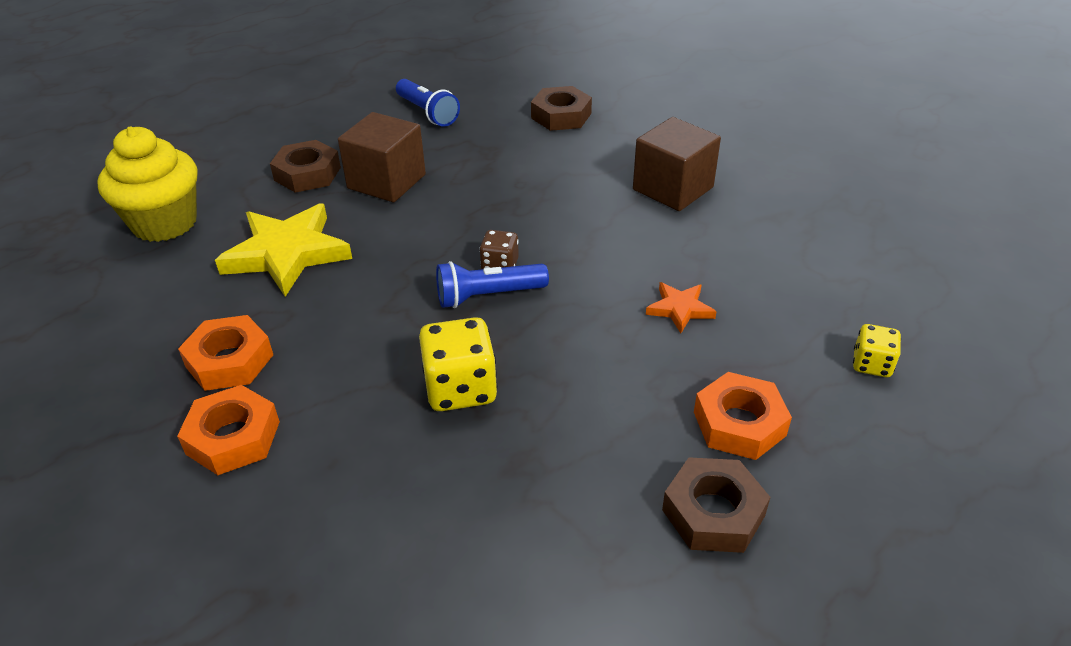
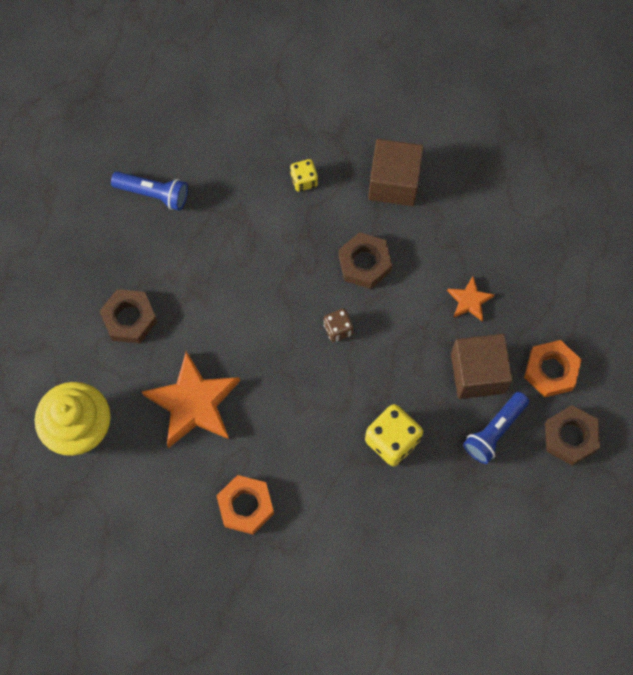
camera: 35 degrees left, 30 degrees up
orange nut [177,385,280,475] -> none
yellow star [215,204,352,297] -> orange star [142,351,240,448]
brown cube [338,112,426,202] -> brown cube moved to [451,334,513,399]
blue flashlight [436,261,549,308] -> blue flashlight moved to [463,392,529,464]
brown nut [531,86,592,131] -> brown nut moved to [339,232,392,289]
yellow dice [853,324,901,377] -> yellow dice moved to [290,159,318,192]

